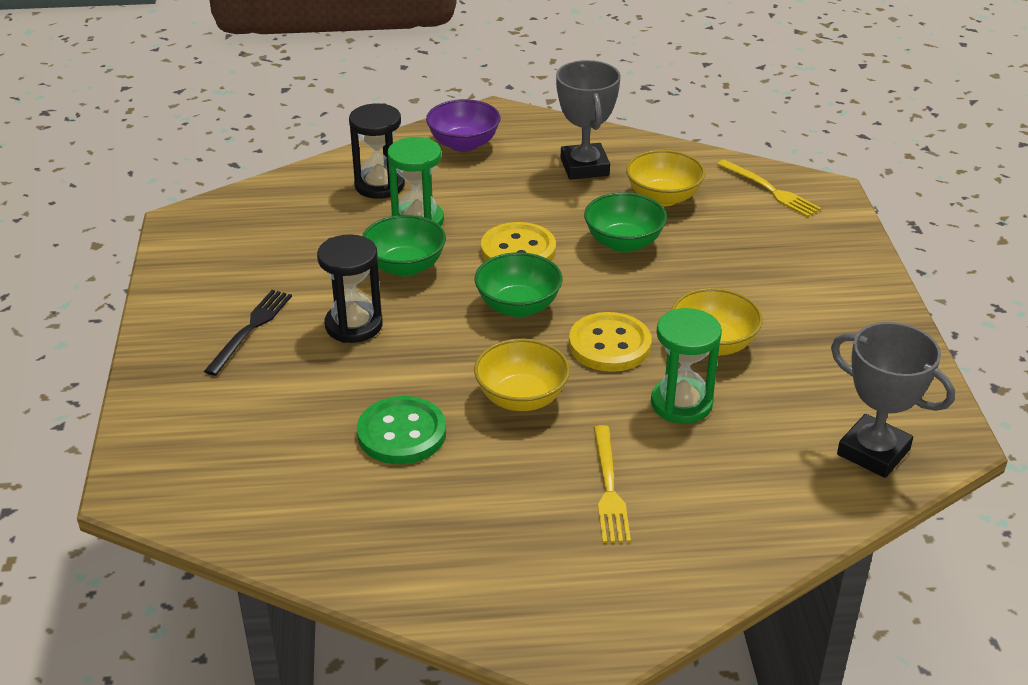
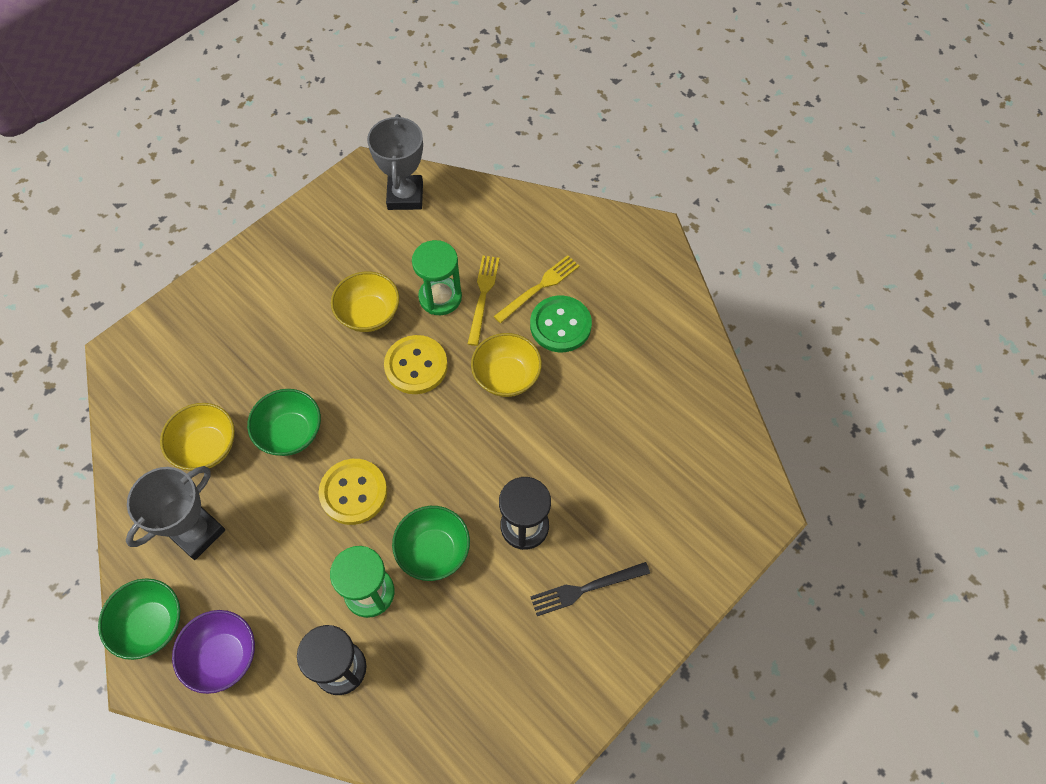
camera: 130 degrees left, 25 degrees up
green button [357,396,446,464] -> green button moved to [530,296,592,352]
green bowl [475,252,563,317] -> green bowl moved to [98,578,180,660]
yellow fork [717,159,821,217] -> yellow fork moved to [468,256,500,346]

